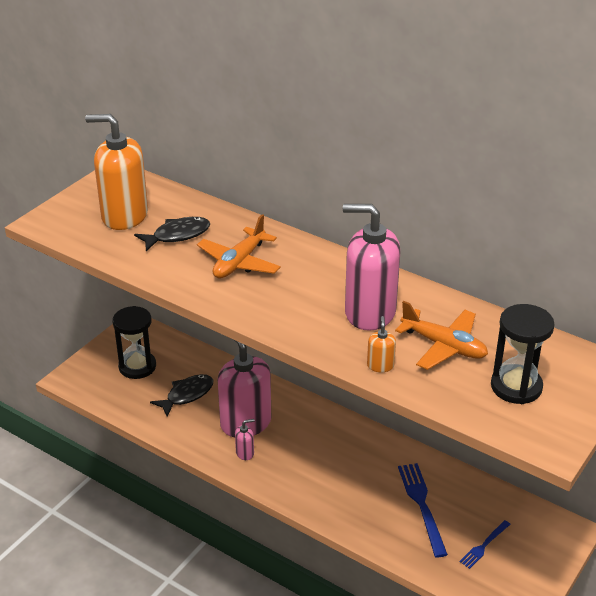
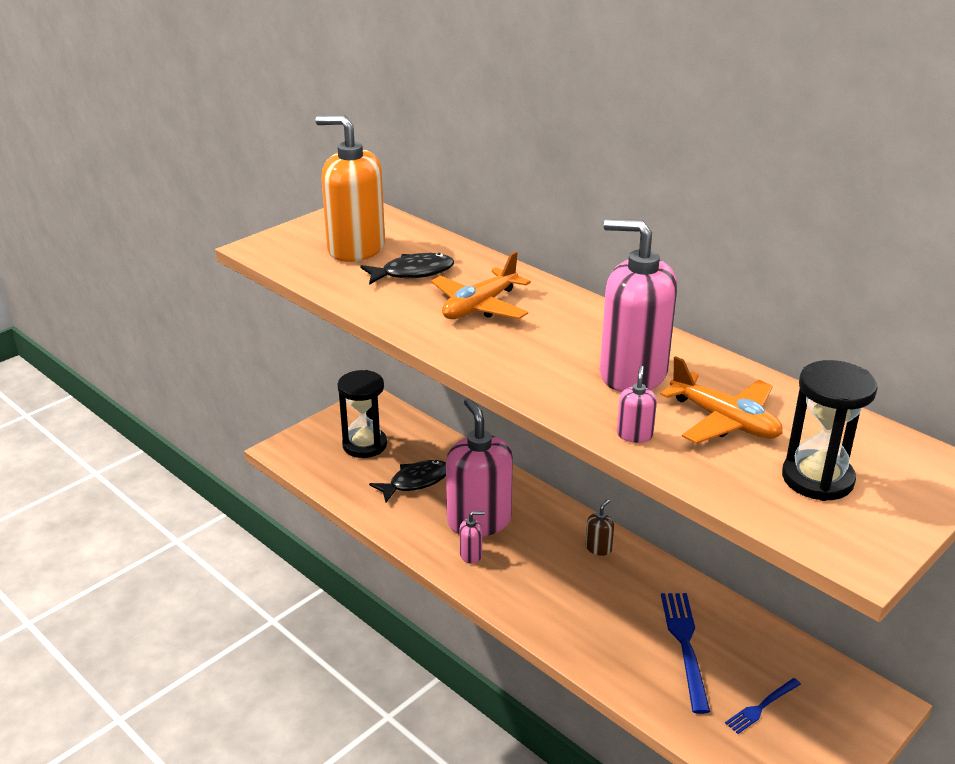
camera: 10 degrees right, 5 degrees down
orange soap dispenser [367,316,396,372] -> pink soap dispenser [617,366,657,443]
none -> brown soap dispenser [586,499,614,556]

